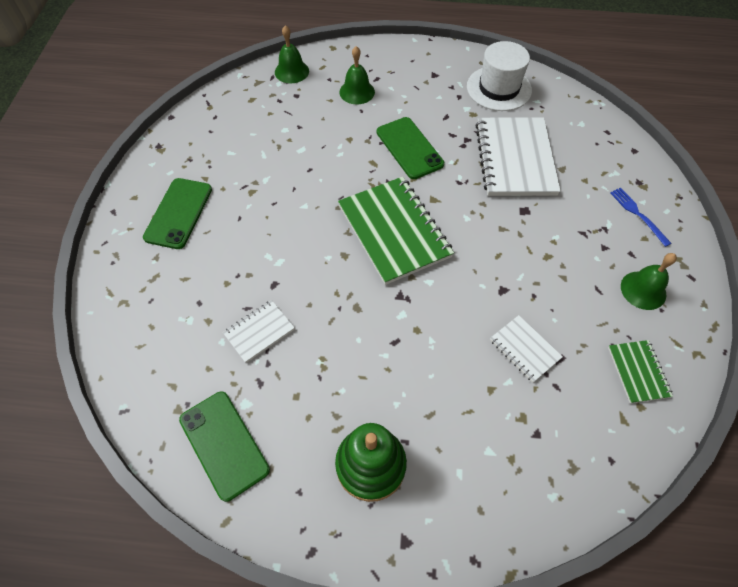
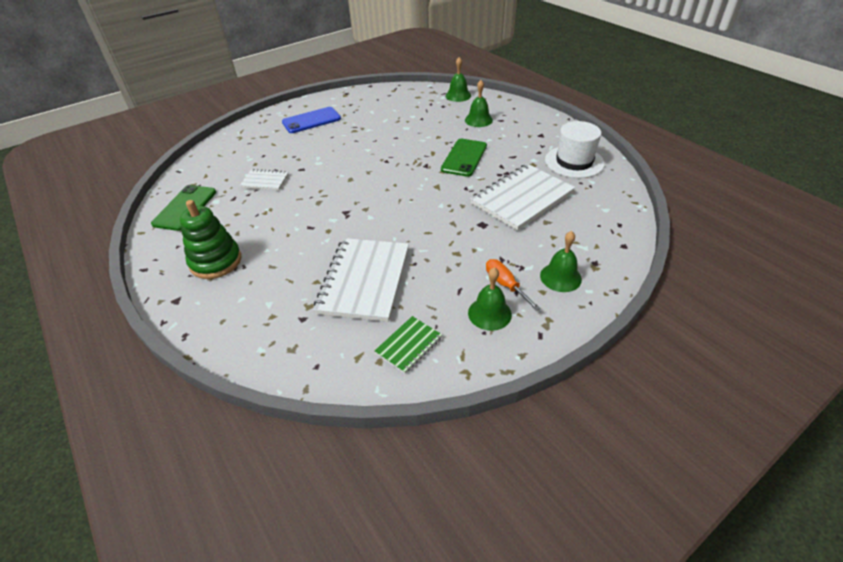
camera: 50 degrees right, 15 degrees down
green phone [143,178,212,249] -> blue phone [282,107,341,133]
green notebook [338,177,454,285] -> none
white notebook [490,315,563,382] -> white notebook [313,238,409,322], size x2.02
blue fork [610,188,672,247] -> green bell [540,231,582,292]
none -> orange screwdriver [486,259,541,311]

